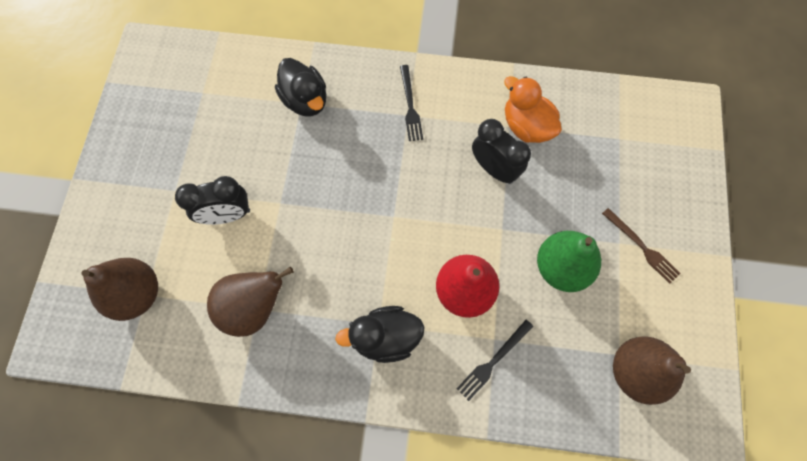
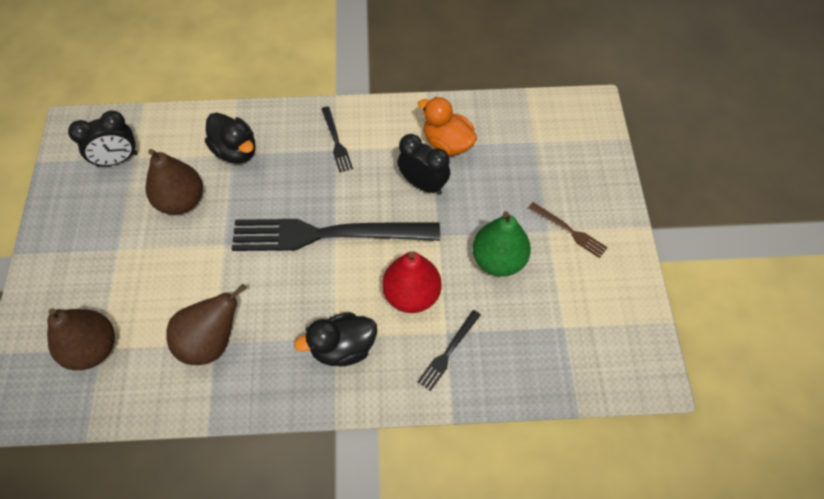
camera: 10 degrees left, 10 degrees down
black clock [175,176,250,225] -> black clock moved to [68,110,138,167]
brown pear [613,336,691,405] -> brown pear moved to [146,149,203,214]
none -> black fork [232,219,440,251]

